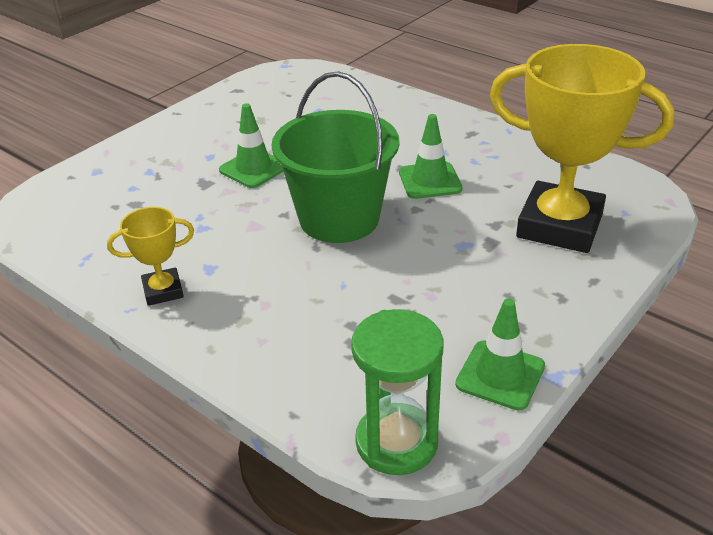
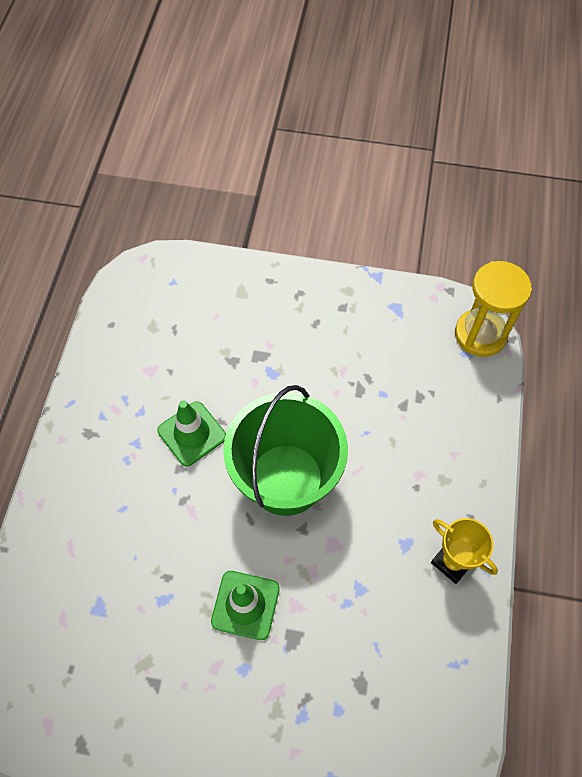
camera: 120 degrees left, 25 degrees up
green hourglass [351,309,443,475] -> yellow hourglass [455,261,532,357]
green traffic cone [455,299,545,410] -> none
yellow trophy [490,44,674,253] -> none

